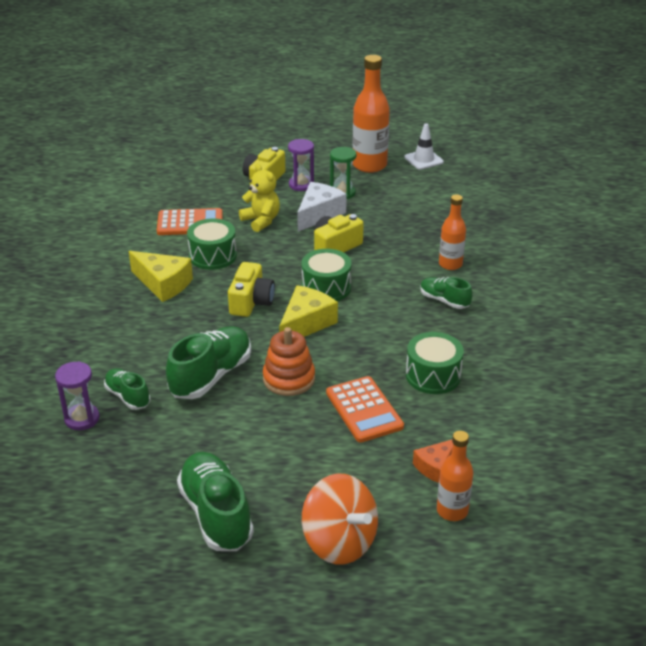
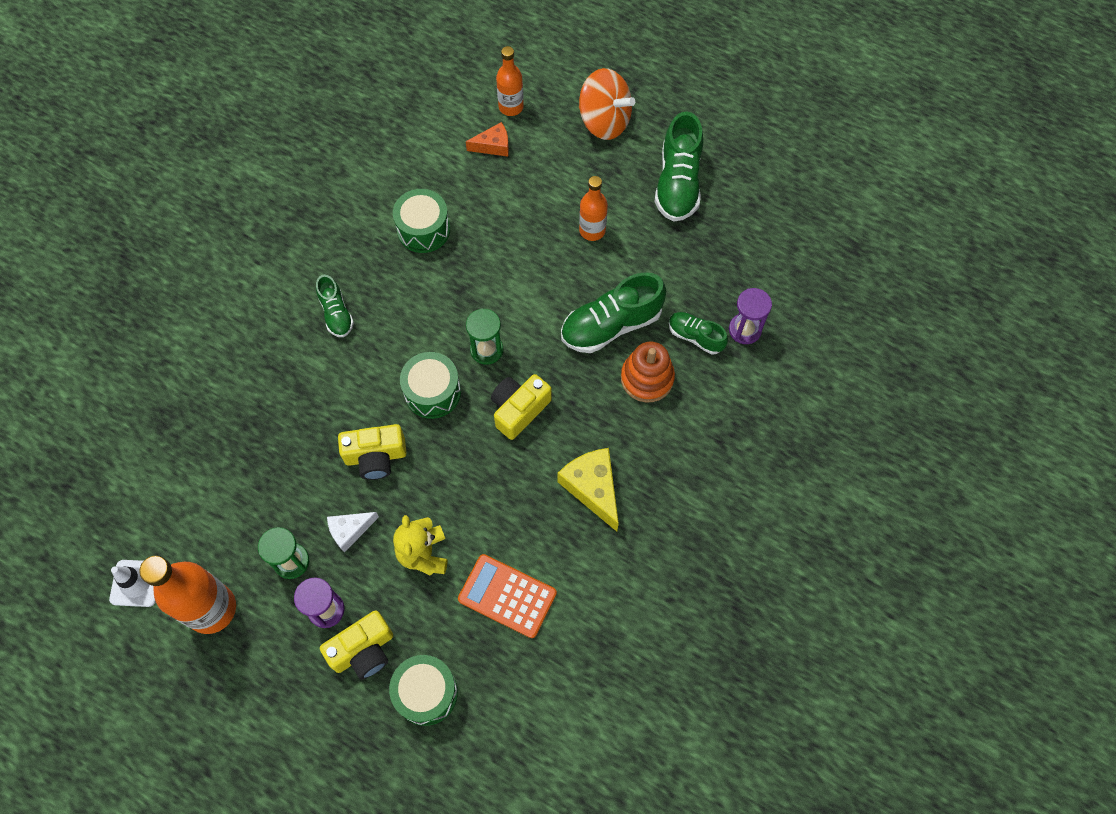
camera: 150 degrees left, 30 degrees up
green shoe [104,368,150,410] -> green shoe turned 135 degrees clockwise [669,312,728,355]
green drum [187,218,237,270] -> green drum moved to [389,655,458,726]
orange stacking toy [263,327,315,396] -> orange stacking toy moved to [621,341,675,402]
yellow cheese [279,285,338,337] -> green hourglass [466,308,503,365]
white cheese [297,182,347,232] -> white cheese [327,512,379,553], size x0.61
orange spinning top [302,473,378,565] -> orange spinning top turned 135 degrees clockwise [579,68,635,140]
orange calculator [326,376,404,443] -> none
orange bottle [439,194,466,270] -> orange bottle moved to [579,176,608,241]

